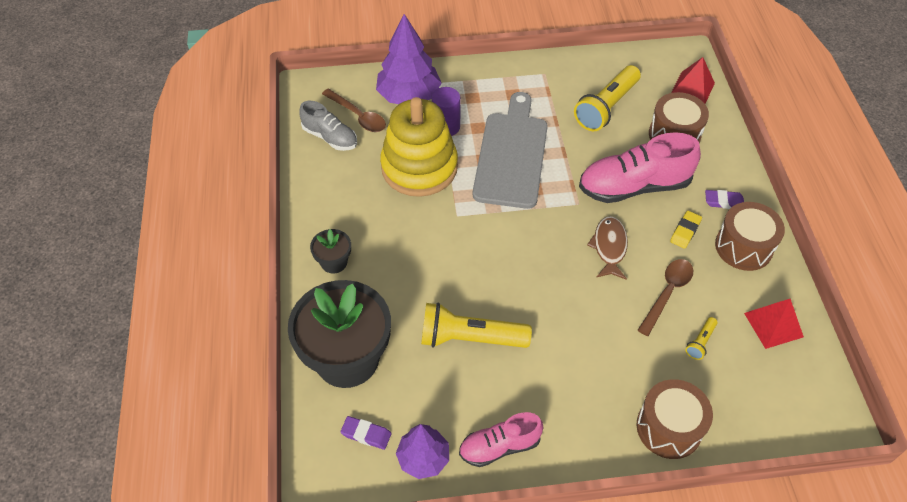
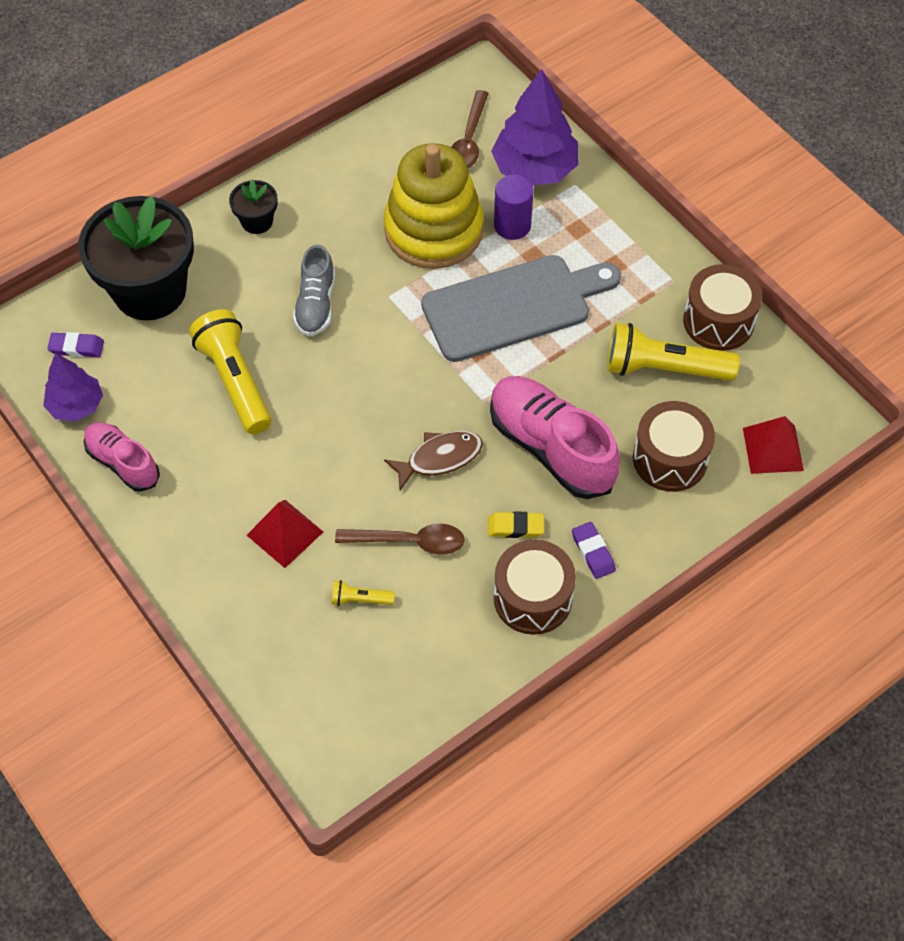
camera: 60 degrees right, 5 degrees up
grey shoe [299,101,357,151] -> grey shoe moved to [293,244,335,336]
purple eraser [340,416,391,450] -> purple eraser turned 75 degrees counterclockwise [47,332,104,357]
brown drum [637,379,713,459] -> brown drum moved to [683,264,762,351]
red pyramid [744,299,804,349] -> red pyramid moved to [247,500,323,568]

